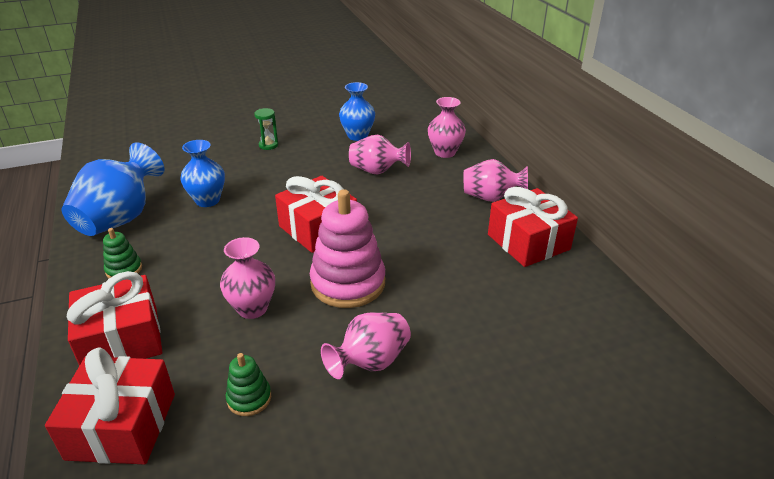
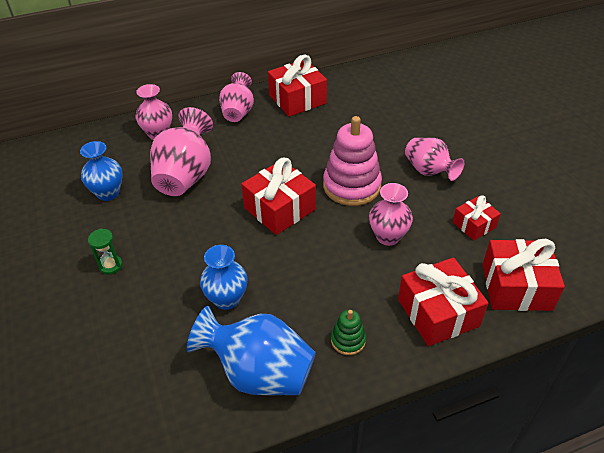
camera: 90 degrees left, 10 degrees up
green stacking toy [226,353,271,416] -> red gift [453,195,501,240]
pink vase [349,135,411,175] -> pink vase [150,107,213,196], size x1.54

